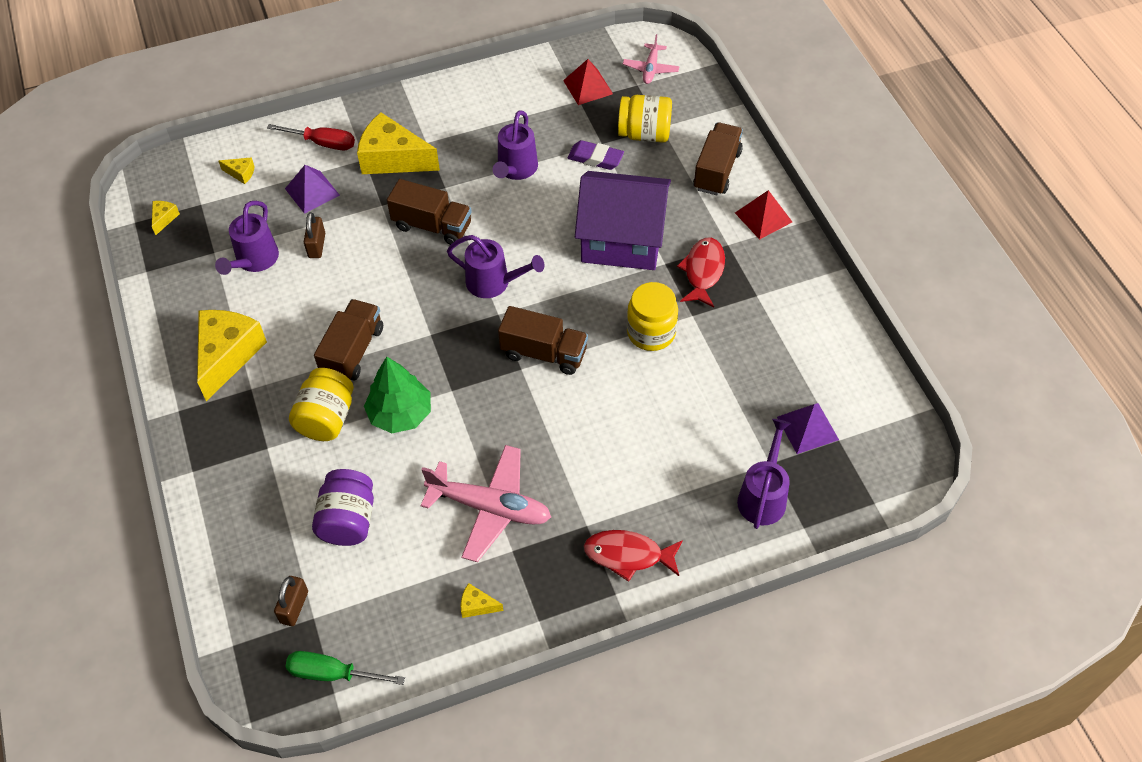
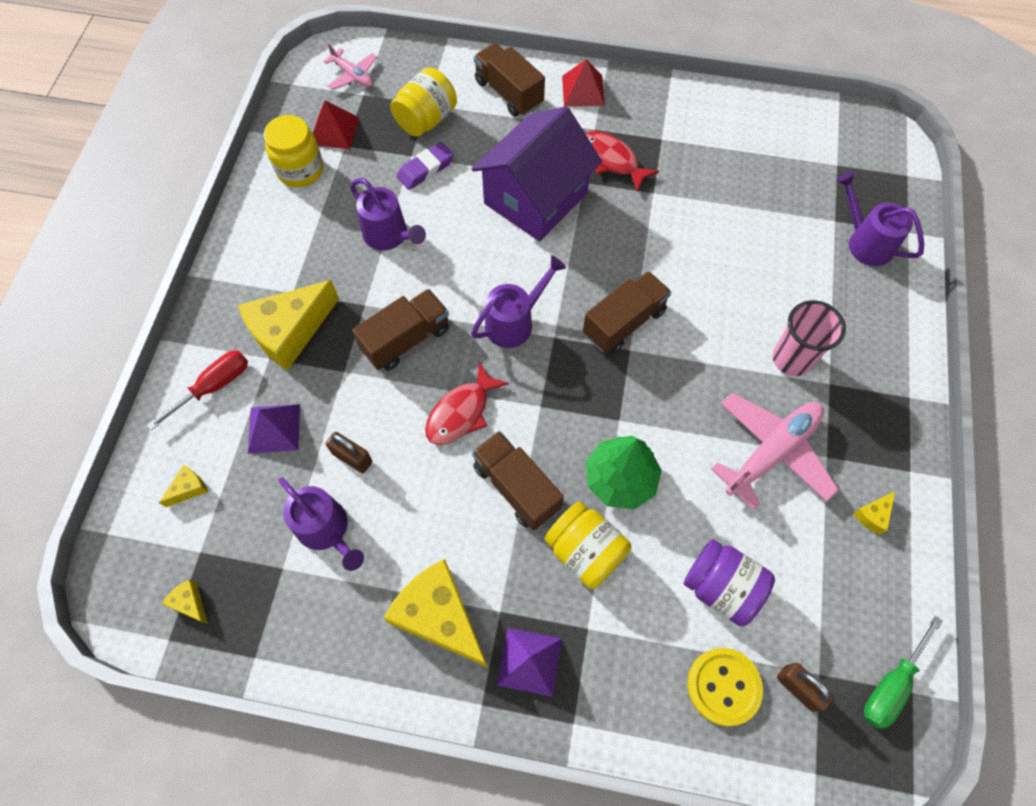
camera: 60 degrees left, 10 degrees up
red fish [584,530,683,582] -> red fish moved to [425,362,509,445]
yellow jar [627,282,678,351] -> yellow jar moved to [264,115,323,187]
purple pyramid [777,403,839,454] -> purple pyramid moved to [497,628,562,697]
none -> yellow button [687,648,763,726]
none -> pink cup [773,300,846,376]

